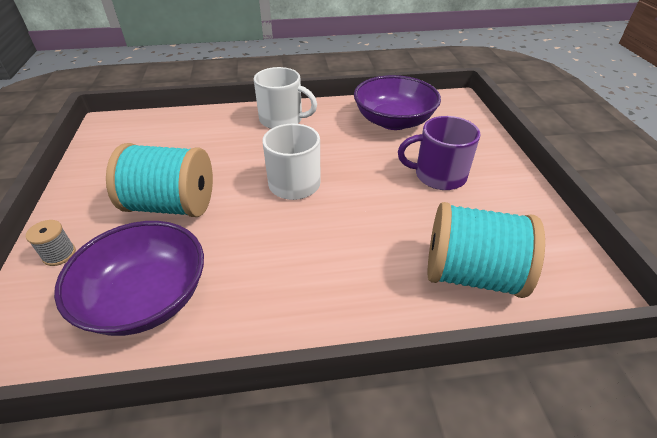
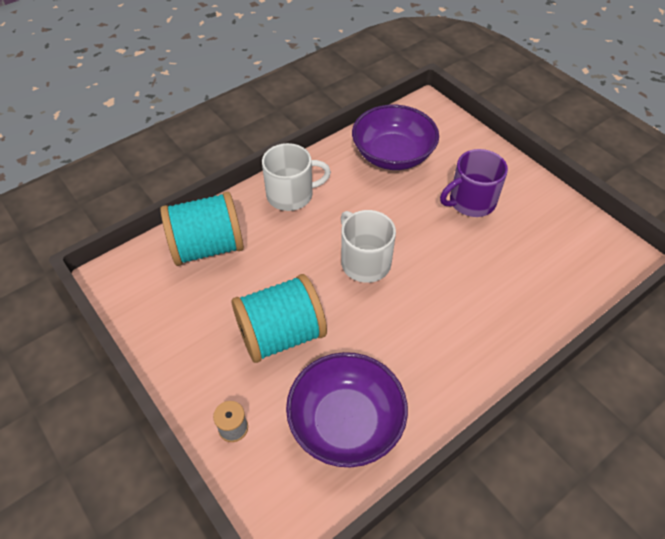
camera: 30 degrees left, 10 degrees up
turquoise spool [428,202,545,298] -> turquoise spool moved to [160,192,244,266]

